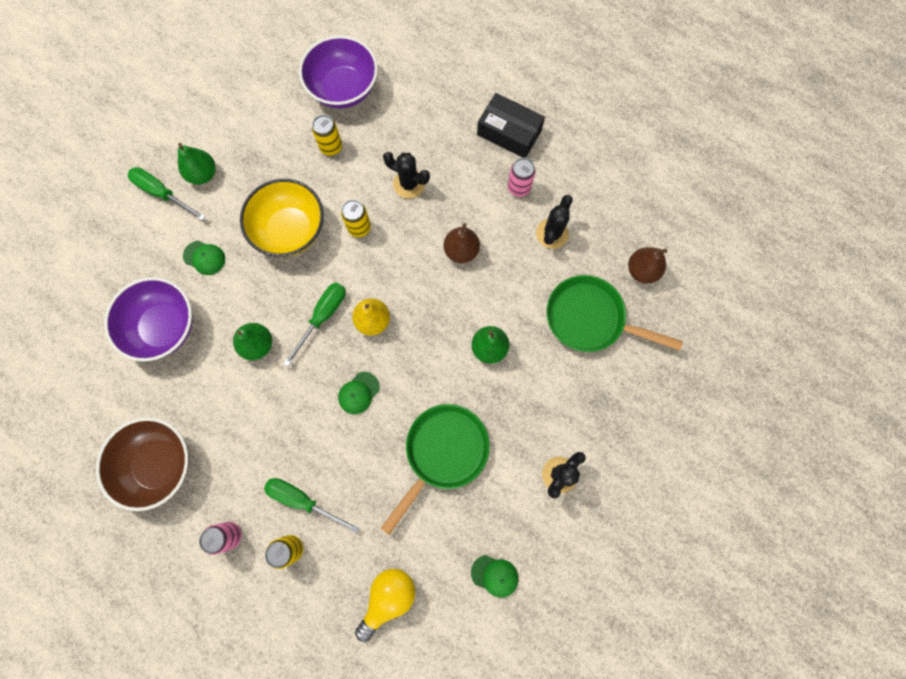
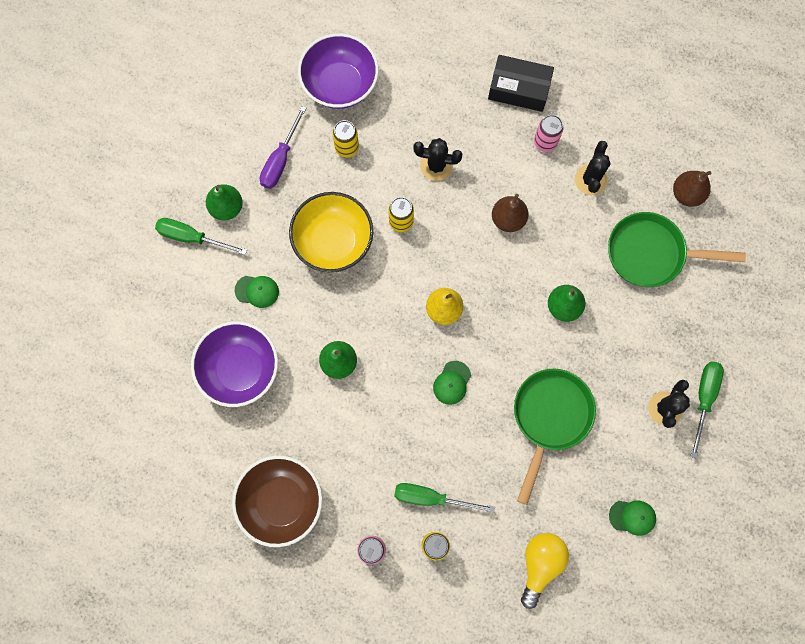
camera: 15 degrees left, 0 degrees up
green screwdriver [283,282,346,366] -> green screwdriver moved to [690,361,724,458]
none -> purple screwdriver [260,106,306,189]

